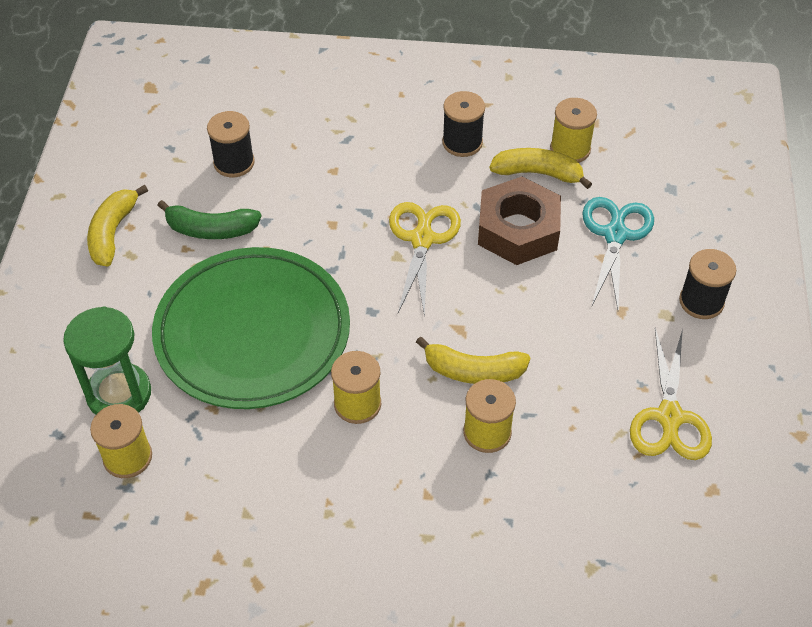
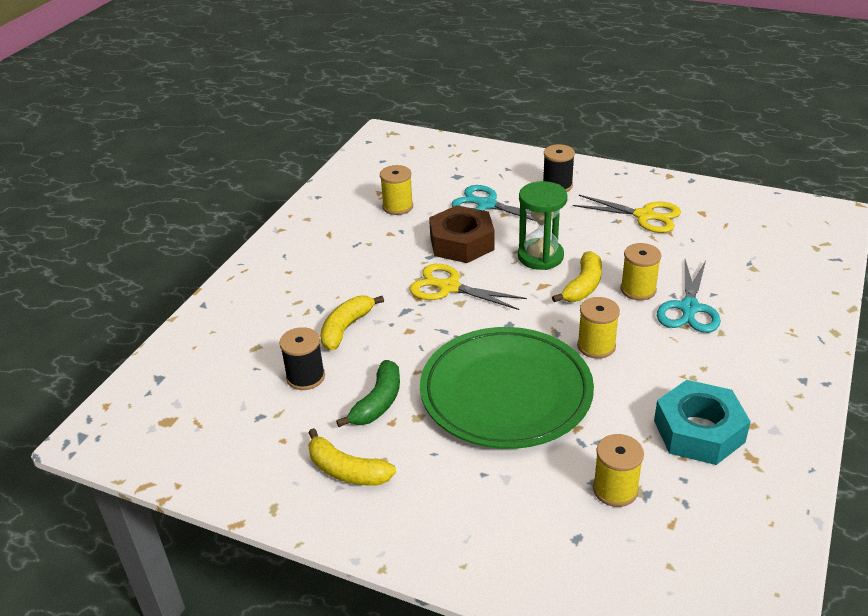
camera: 70 degrees left, 15 degrees down
green hourglass [63,306,151,415] -> green hourglass moved to [518,181,567,270]
black spool [442,91,485,157] -> none
yellow banana [489,148,592,189] -> yellow banana moved to [320,295,384,350]
none -> turquoise nut [654,380,751,465]
none -> turquoise scissors [657,260,721,333]

